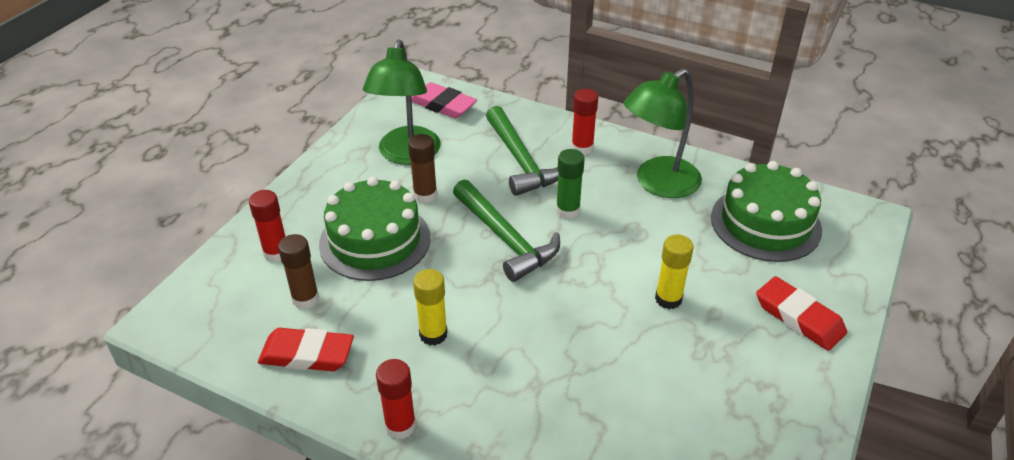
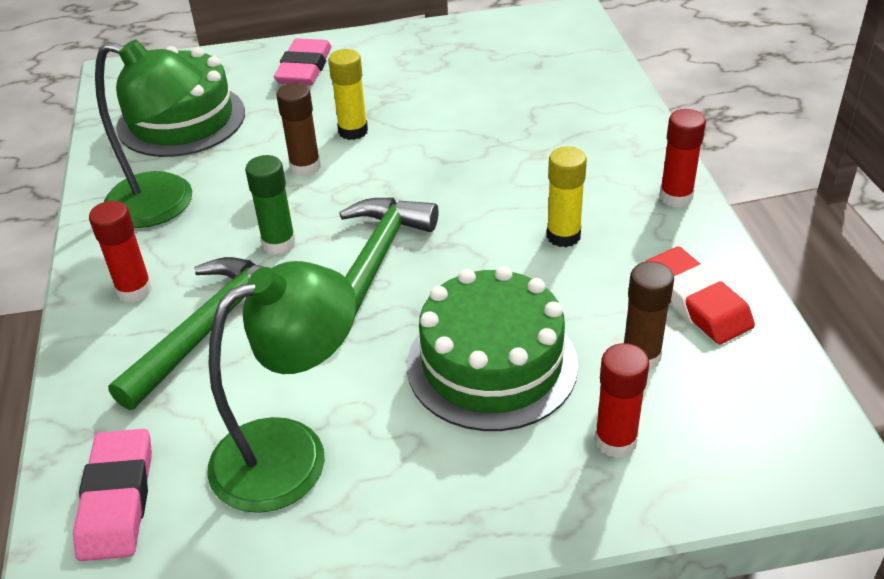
camera: 125 degrees left, 0 degrees up
brown glue stick [408,134,437,203] -> brown glue stick moved to [276,83,321,177]
red eraser [756,276,847,351] -> pink eraser [274,38,331,85]

